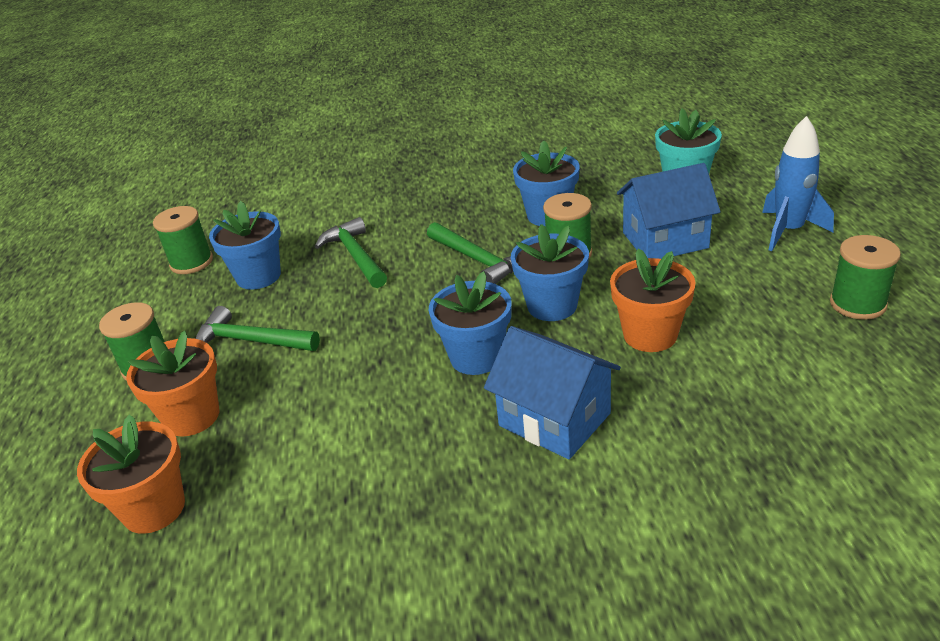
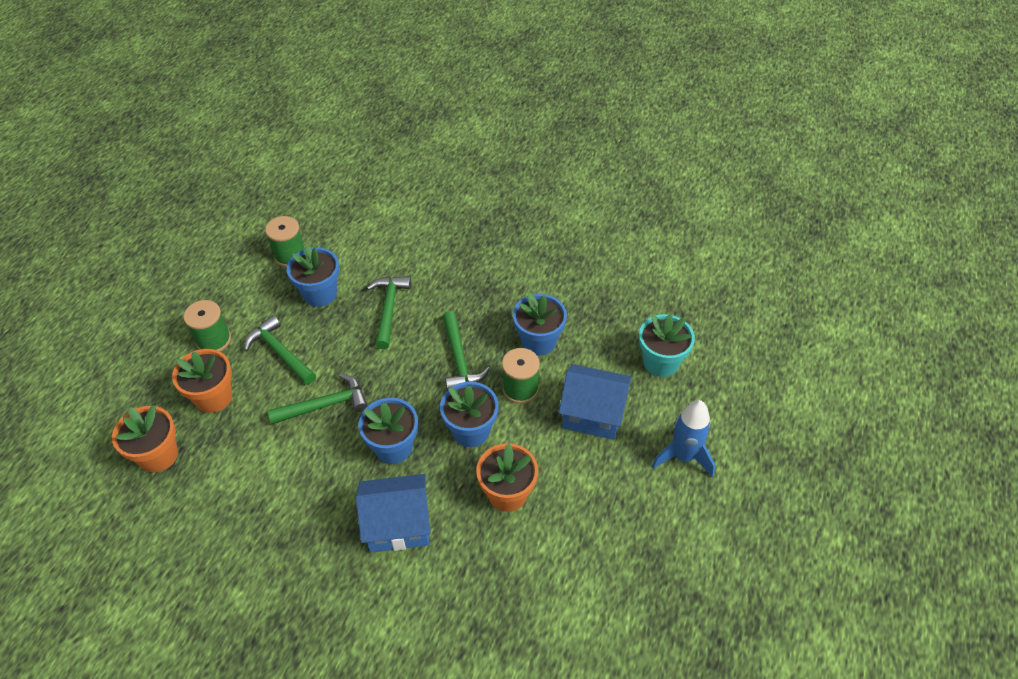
camera: 25 degrees right, 15 degrees up
blue house [484,326,621,460] -> blue house turned 75 degrees counterclockwise [356,474,431,553]
green spool [830,235,901,320] -> none
none -> green hammer [268,373,368,424]

